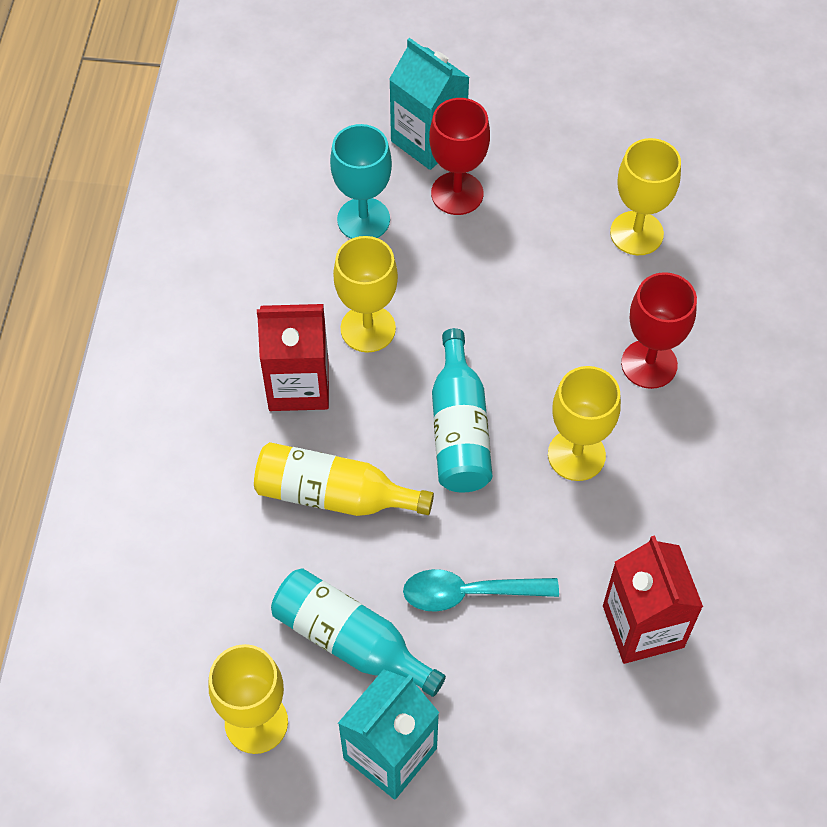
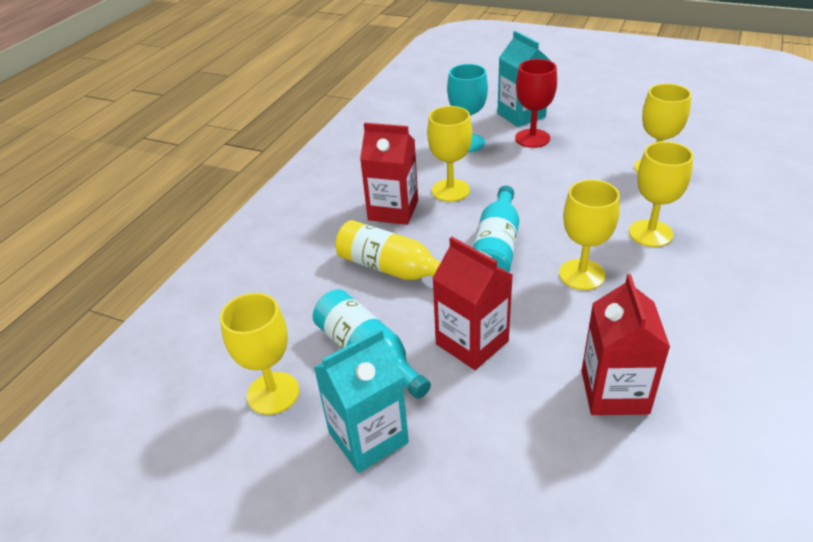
camera: 20 degrees right, 20 degrees down
turquoise spoon [403,569,559,612] -> red carton [432,237,513,370]
red goblet [621,272,697,389] -> yellow goblet [629,142,693,247]

